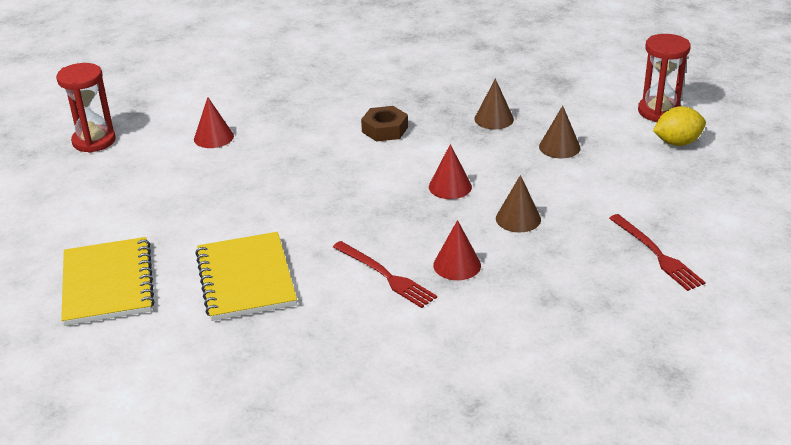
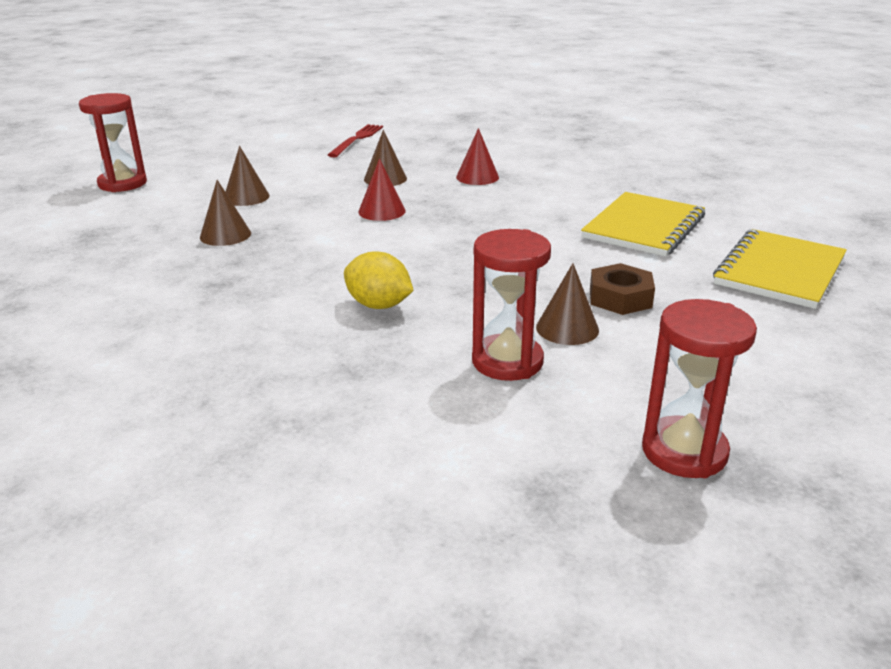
camera: 135 degrees left, 5 degrees down
red cone [194,97,234,148] -> red hourglass [472,229,551,381]
red fork [333,241,437,308] -> none
brown nut [361,106,408,142] -> brown nut moved to [590,263,655,315]
yellow lemon [653,106,706,146] -> yellow lemon moved to [344,251,414,309]
none -> brown cone [536,263,599,345]

